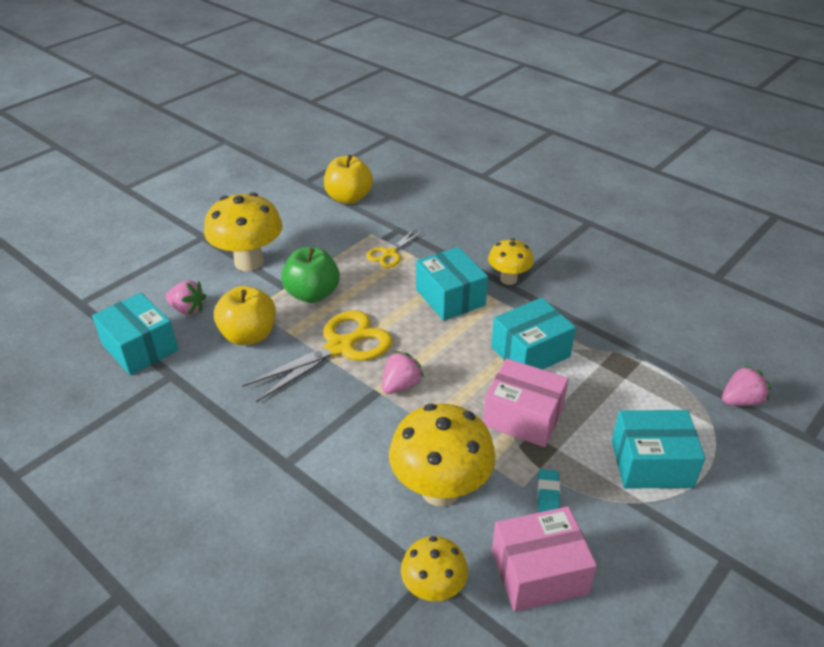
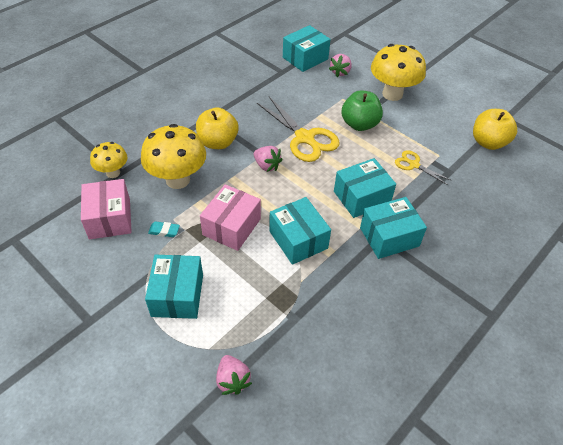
camera: 90 degrees right, 10 degrees up
yellow apple [214,286,276,345] -> yellow apple moved to [196,107,238,149]
yellow mushroom [488,238,534,285] -> turquoise box [360,197,427,259]

